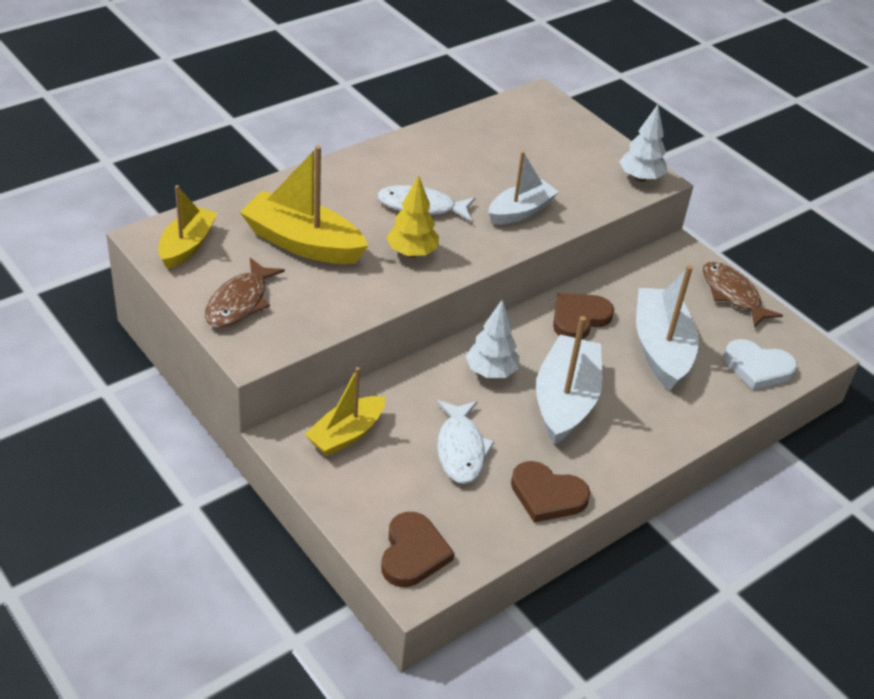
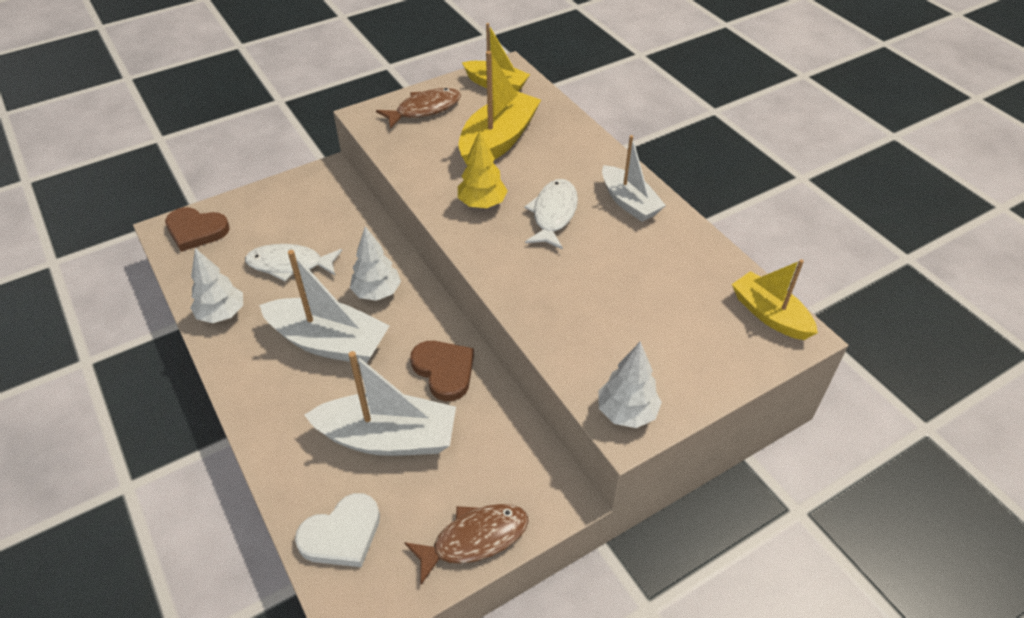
camera: 100 degrees right, 5 degrees up
brown fish [205,258,285,328] -> brown fish turned 120 degrees clockwise [376,88,461,129]
yellow boat [305,367,385,456] -> yellow boat moved to [732,259,818,340]
white boat [489,151,559,225] -> white boat moved to [602,135,666,222]
brown heart [511,461,590,523] -> white tree [190,248,243,323]
white heart [724,339,797,390] -> white heart turned 150 degrees counterclockwise [295,493,380,567]

